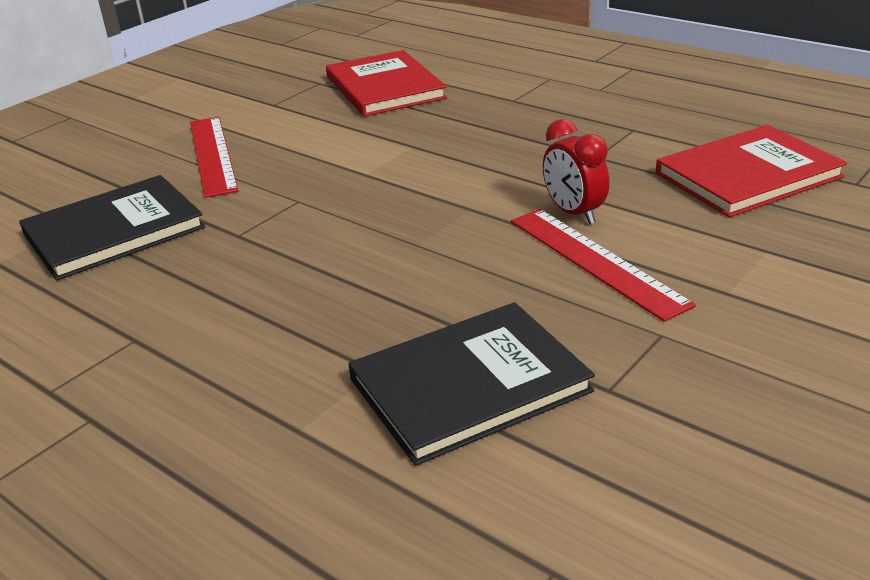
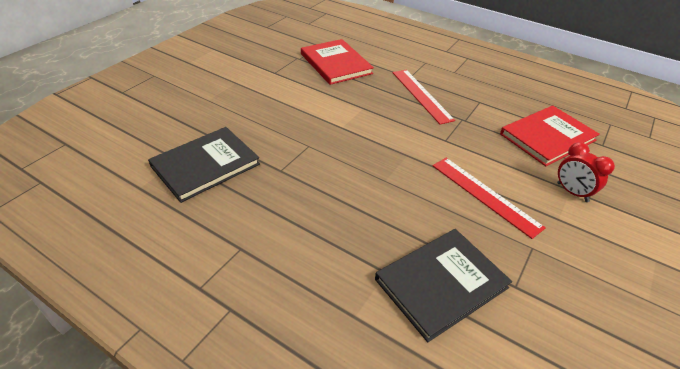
camera: 10 degrees left, 10 degrees up
red ruler [190,117,239,198] -> red ruler moved to [393,70,455,124]
red clock [543,119,609,224] -> red clock moved to [557,142,615,202]

